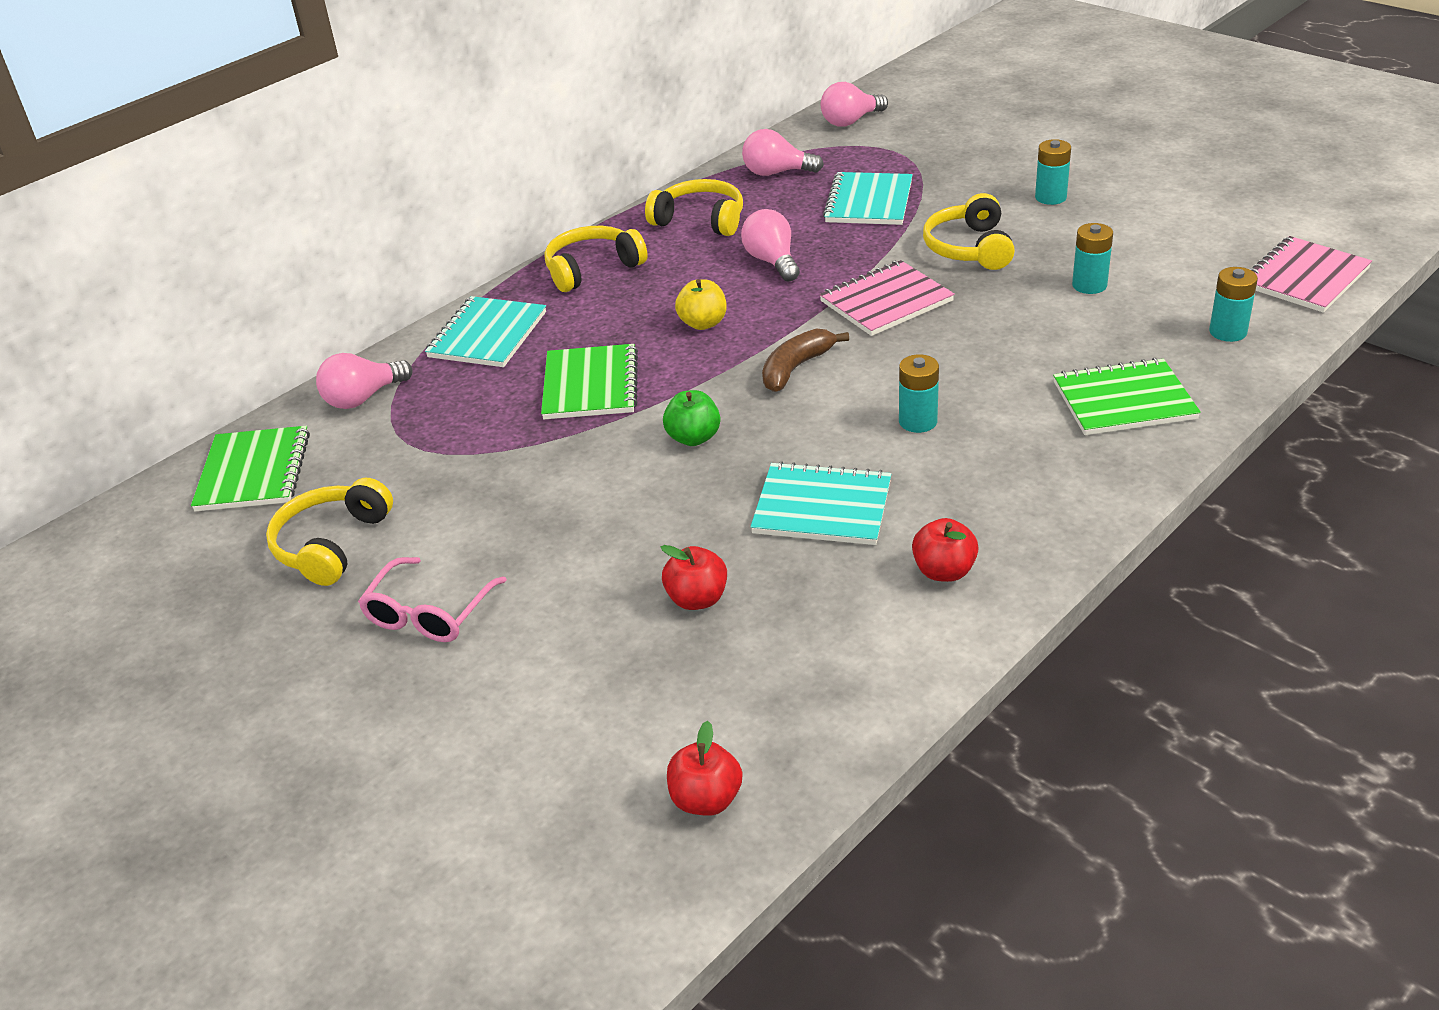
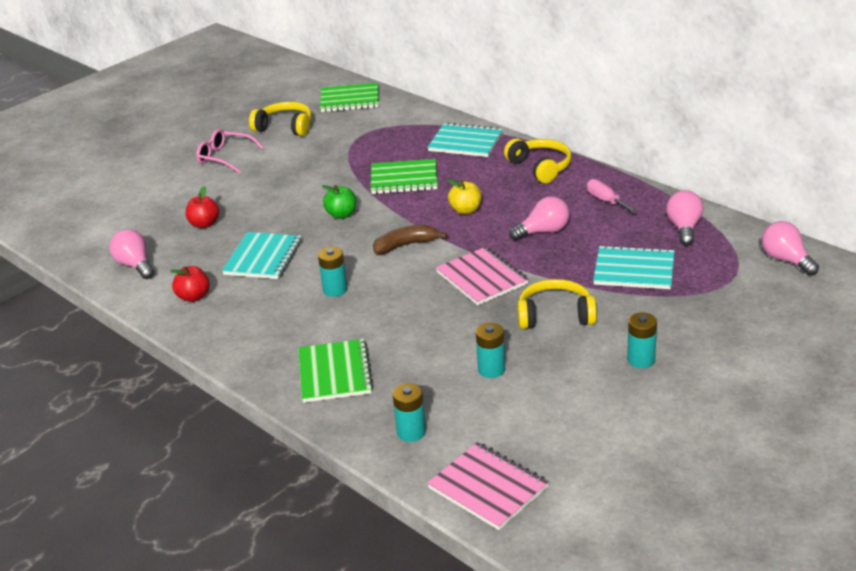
camera: 90 degrees right, 5 degrees down
pink light bulb [316,353,413,409] -> pink light bulb moved to [109,229,155,279]
yellow headphones [645,179,743,236] -> pink screwdriver [587,179,638,214]
red apple [667,721,742,816] -> none
brown banana [762,329,849,392] -> brown banana turned 60 degrees counterclockwise [373,225,447,254]

